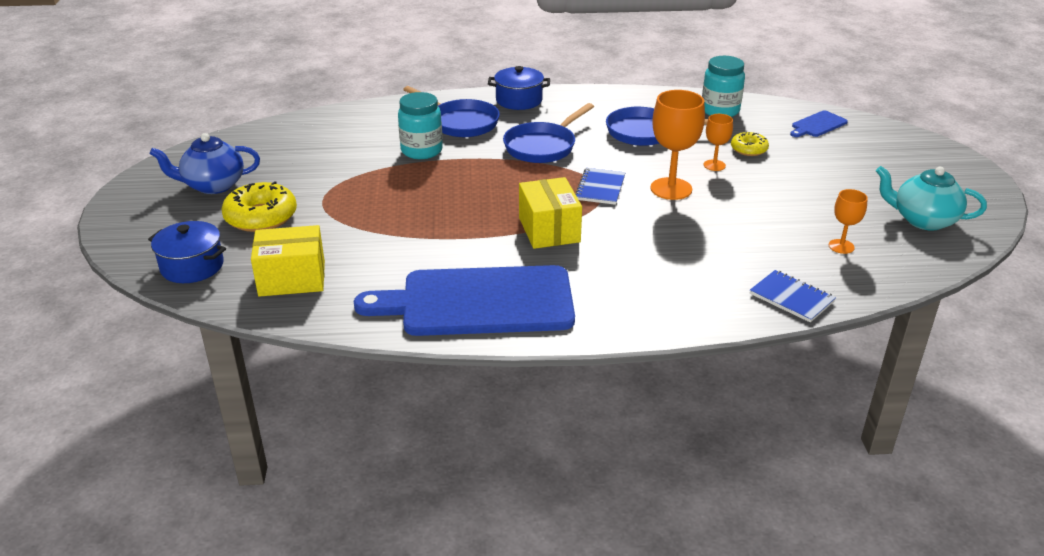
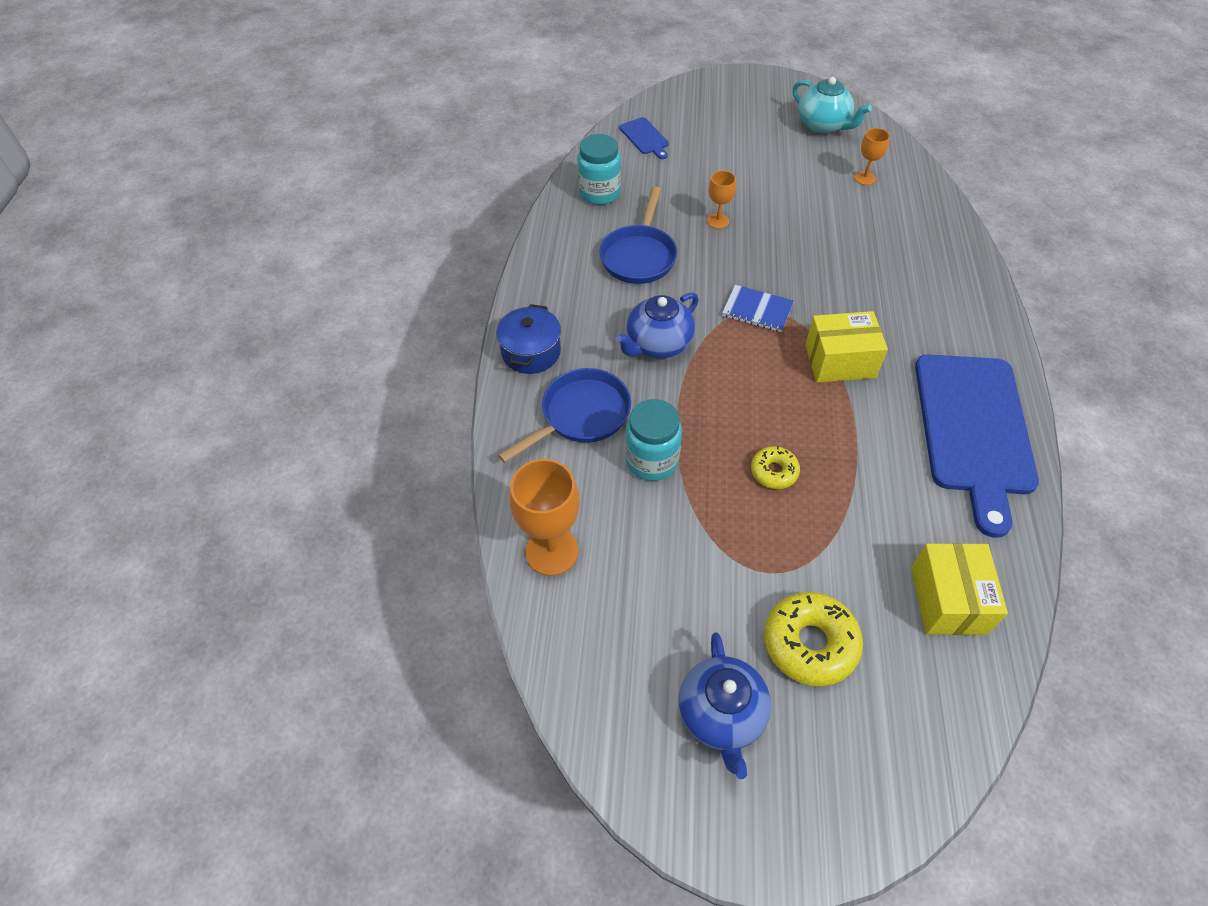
camera: 80 degrees left, 20 degrees up
blue pot [148,221,226,283] -> none
blue pan [503,103,594,163] -> blue teapot [615,292,699,358]
orange goblet [650,90,705,200] -> orange goblet moved to [510,459,580,576]
yellow donut [731,132,769,156] -> yellow donut moved to [751,446,800,489]
blue notebook [750,270,836,323] -> none
turquoise teapot [876,166,987,231] -> turquoise teapot turned 75 degrees counterclockwise [793,77,872,134]

